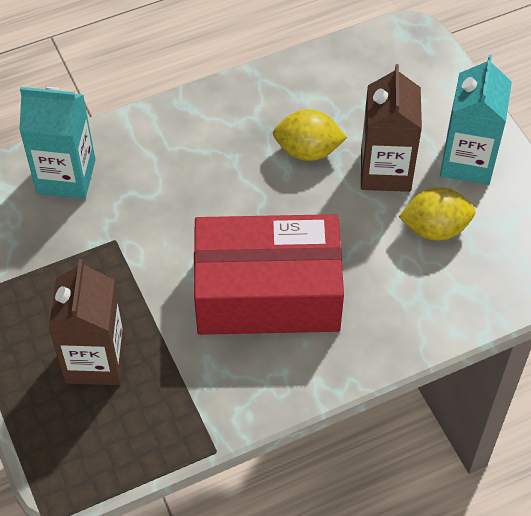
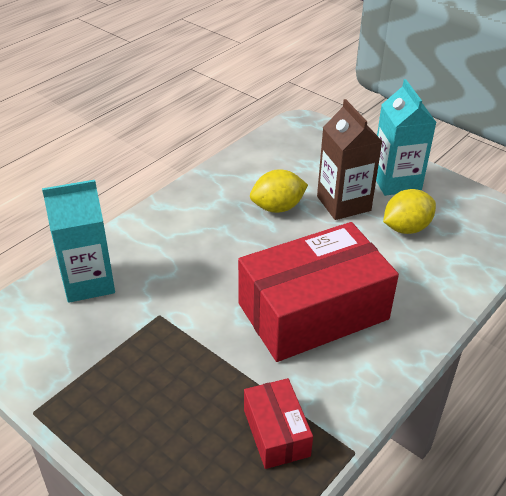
camera: 25 degrees left, 15 degrees down
brown carton [49,259,125,385] -> none
none -> red box [244,378,313,469]

